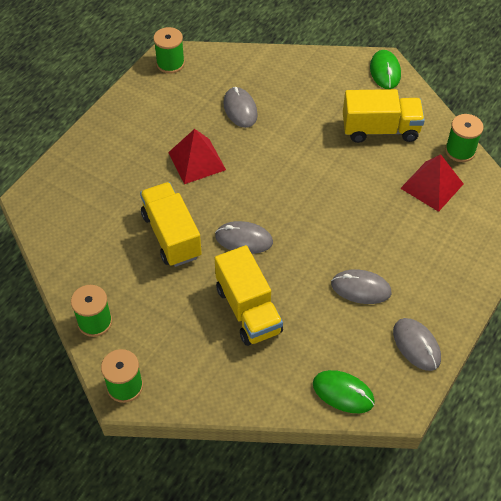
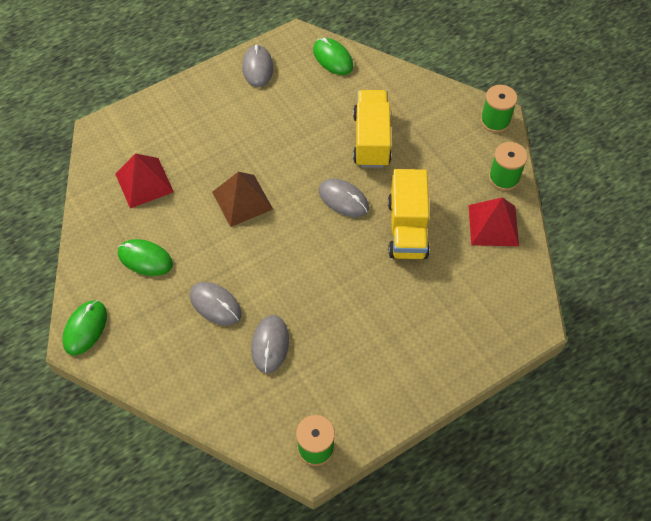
camera: 155 degrees left, 5 degrees up
red pyramid [168,129,226,184] -> red pyramid moved to [469,197,519,246]
grey mouse [331,269,392,304] -> grey mouse moved to [190,282,242,326]
yellow truck [343,89,425,143] -> green mouse [118,239,173,276]
green spool [445,114,484,162] -> none
none -> brown pyramid [212,172,273,227]

